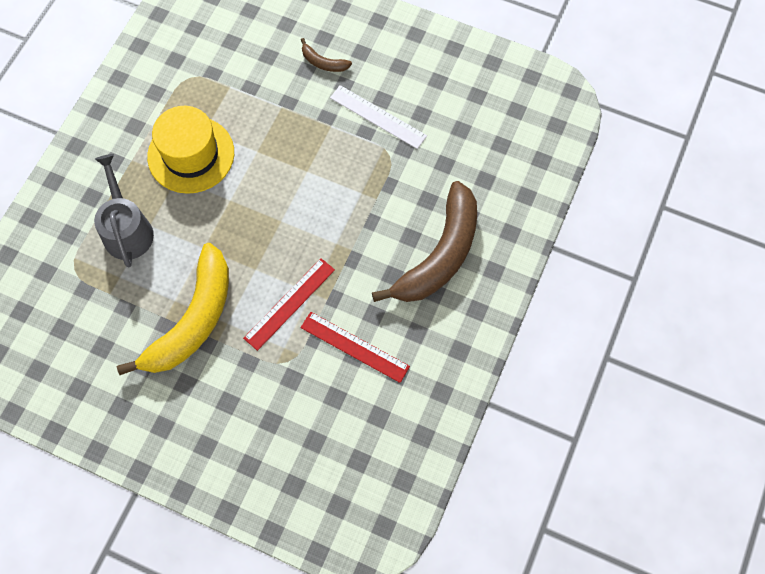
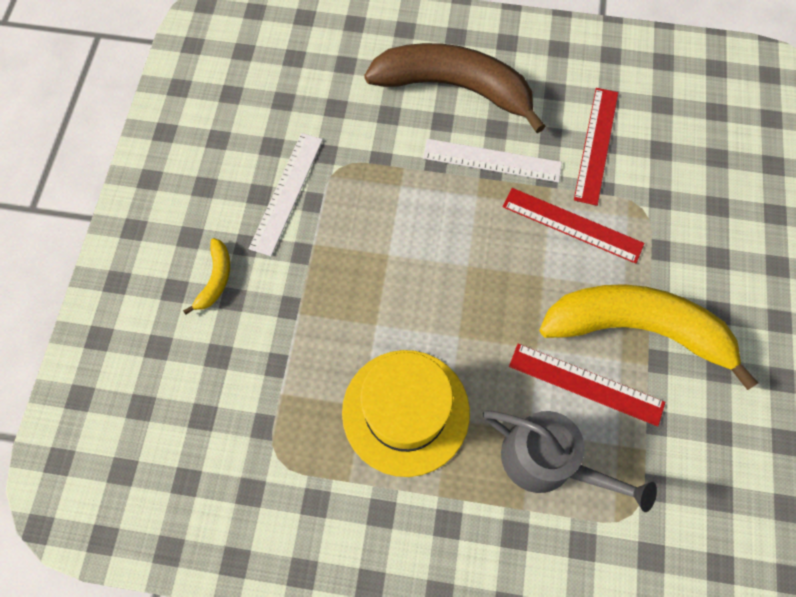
camera: 105 degrees left, 0 degrees up
grey watering can [94,154,154,267] -> grey watering can turned 120 degrees counterclockwise [483,410,657,512]
brown banana [301,38,352,72] -> yellow banana [183,238,230,315]
none -> white ruler [423,139,562,183]
none -> red ruler [509,344,665,426]

